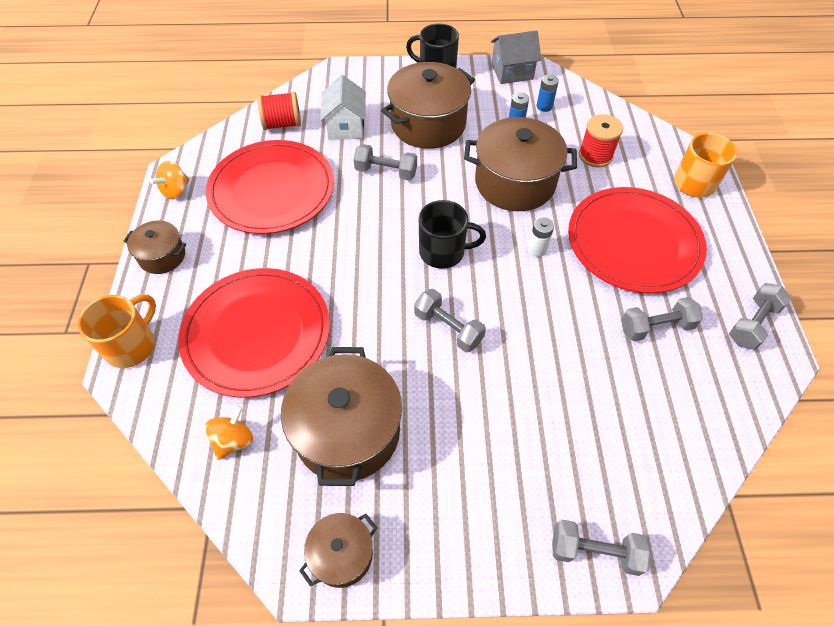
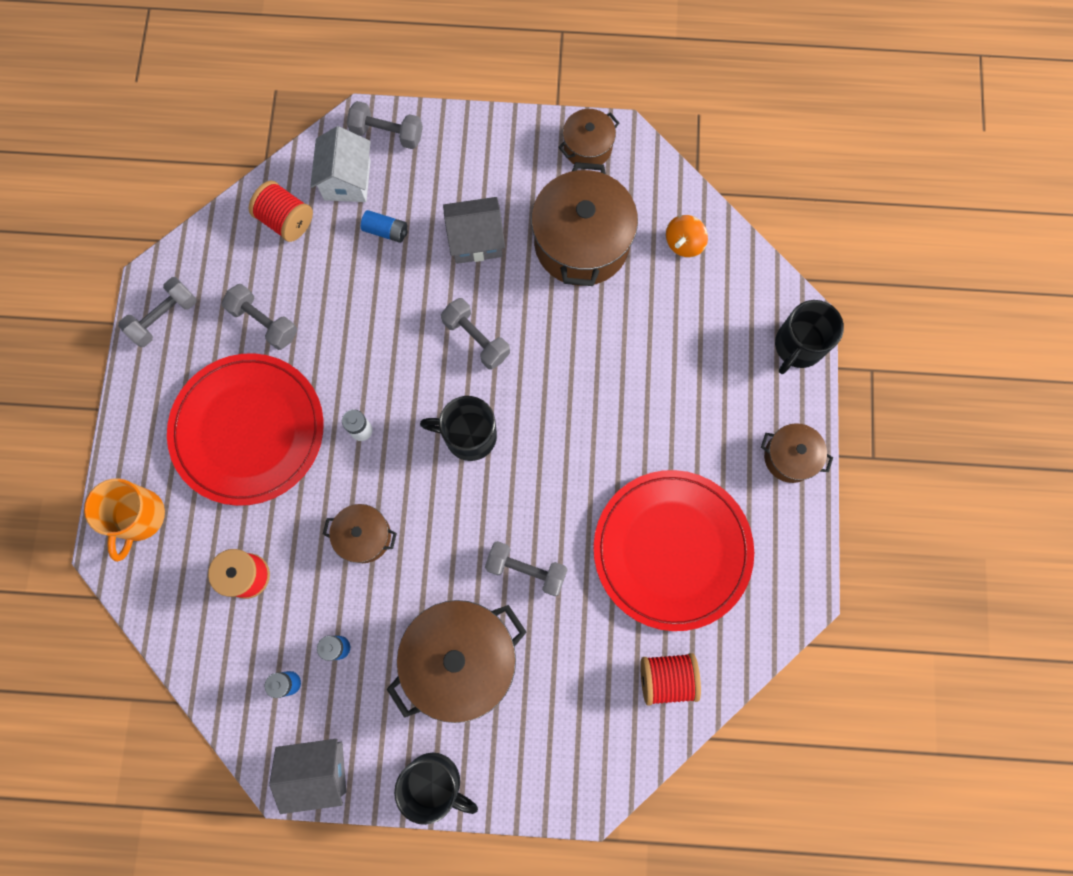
camera: 175 degrees left, 20 degrees up
orange mug [78,294,156,368] -> black mug [775,300,844,374]
orange spinning top [150,161,190,199] -> none
red plate [178,268,330,398] -> none
white house [320,75,366,140] -> white house moved to [310,126,371,202]
brown pot [464,117,577,211] -> brown pot [323,504,397,563], size x0.52
grey dumbbell [621,297,703,341] -> grey dumbbell turned 45 degrees clockwise [221,284,297,350]
none -> red spool [249,181,313,242]
none -> blue battery [361,210,407,243]
none -> grey house [443,197,505,264]

